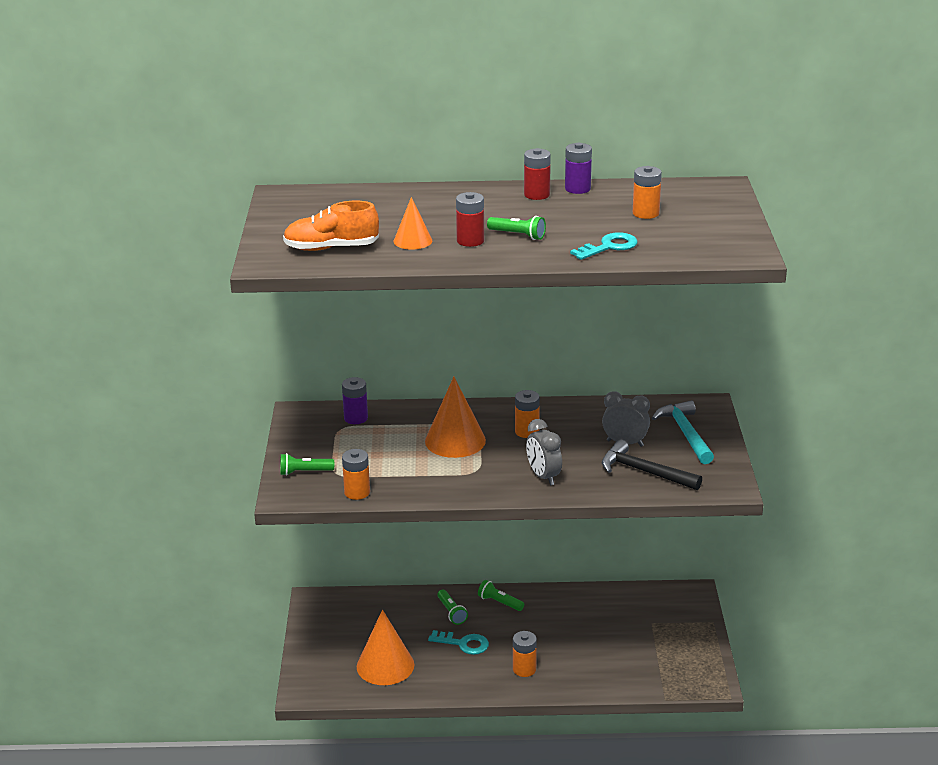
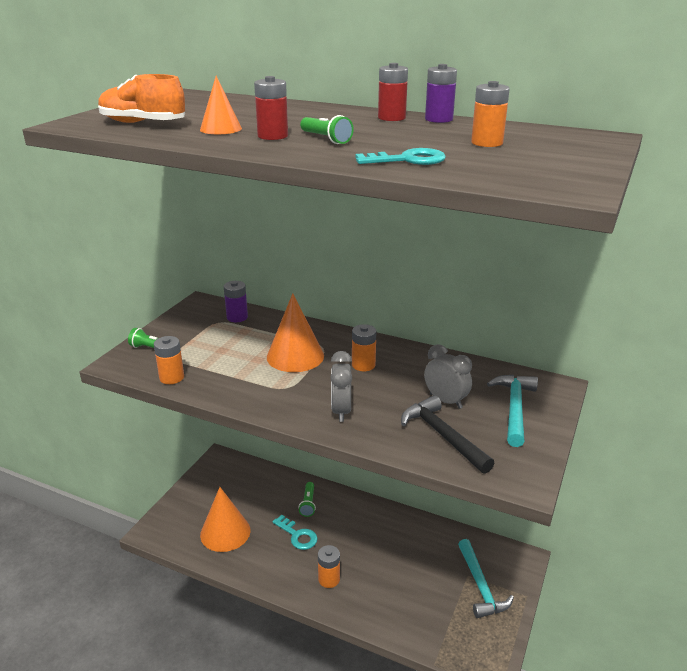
camera: 25 degrees right, 0 degrees up
green flashlight [478,580,524,611] -> none
none -> turquoise hammer [458,539,514,618]

